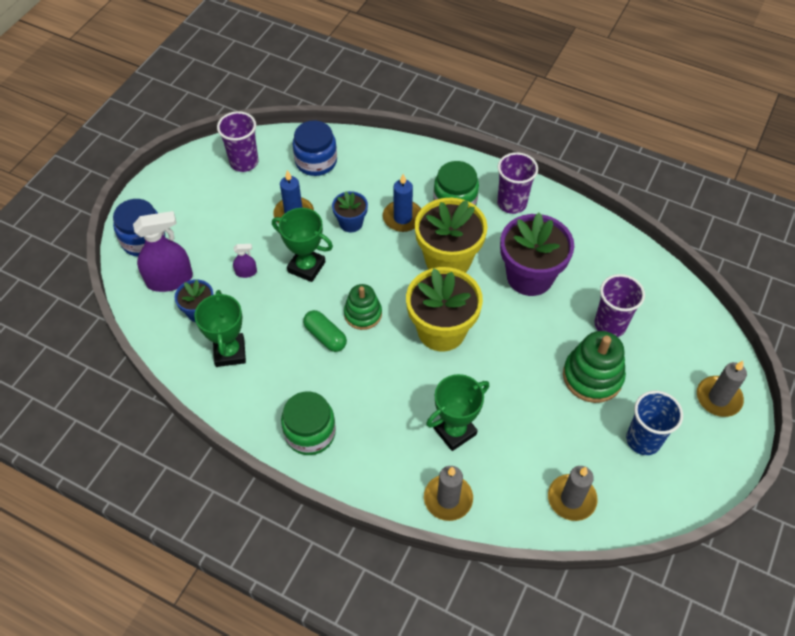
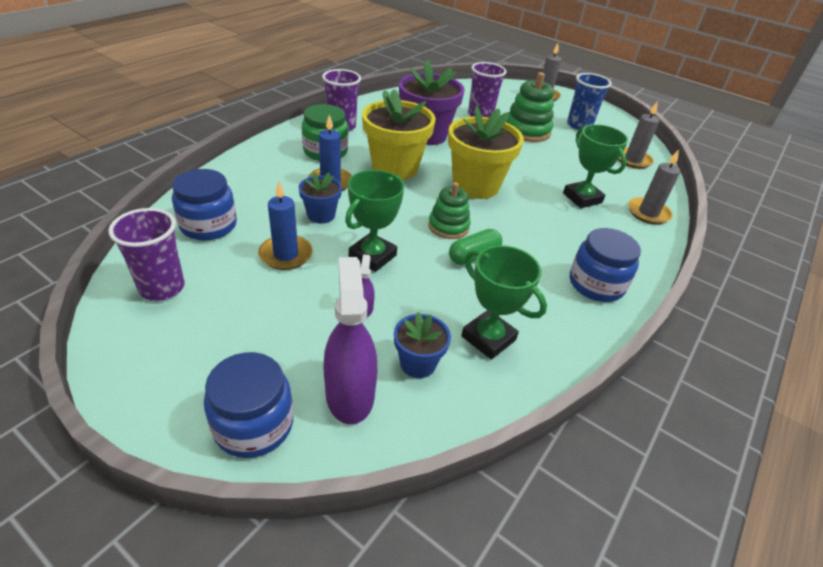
camera: 85 degrees left, 15 degrees down
green trophy [194,290,246,367] -> green trophy turned 45 degrees clockwise [461,245,547,360]
green jar [281,391,336,455] -> blue jar [570,228,641,302]

